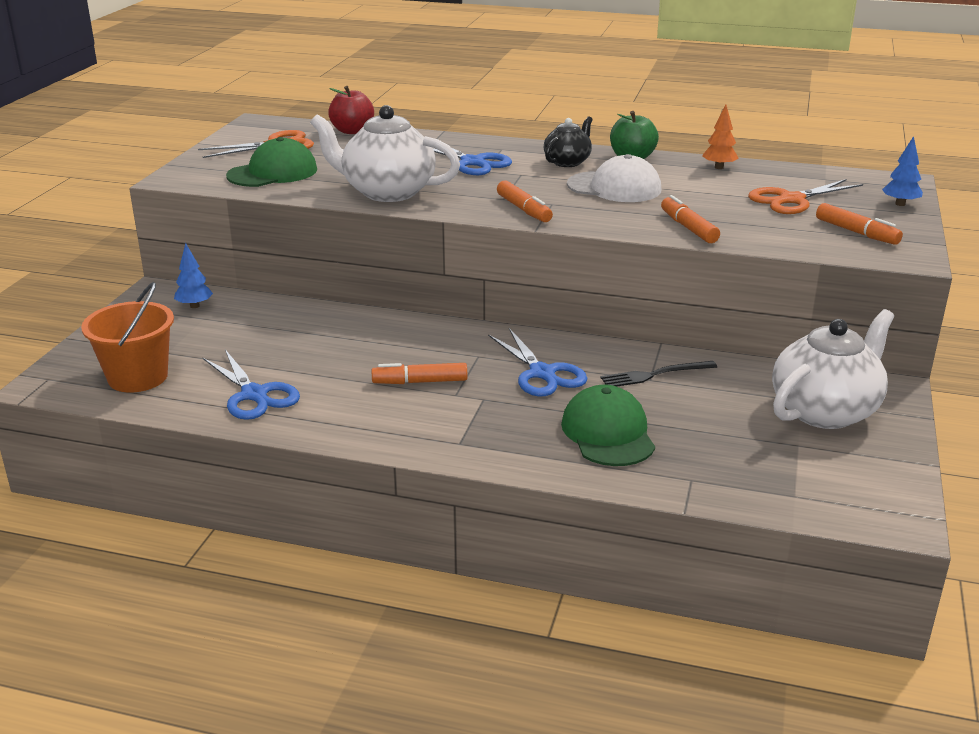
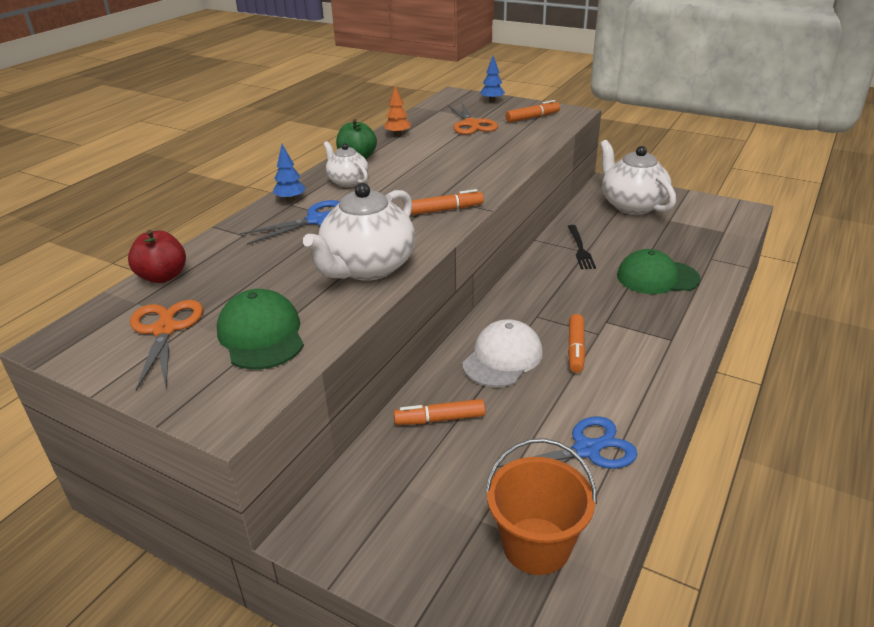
camera: 75 degrees left, 5 degrees up
blue tree [174,243,213,308] -> blue tree moved to [273,144,306,202]
blue scissors [488,328,588,396] -> none
black teapot [544,116,593,167] -> white teapot [323,141,369,187]
white cap [567,154,662,202] -> white cap moved to [462,319,543,387]
orange marker [661,195,720,243] -> orange marker moved to [394,399,485,425]

